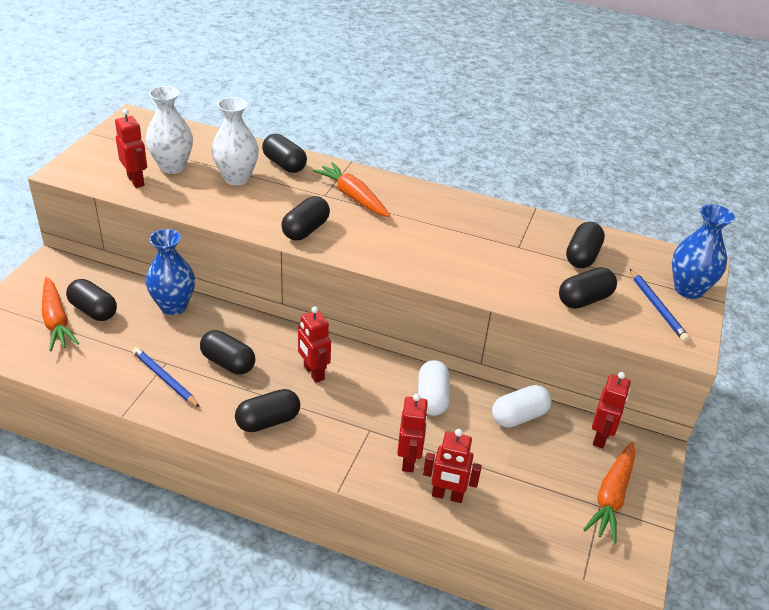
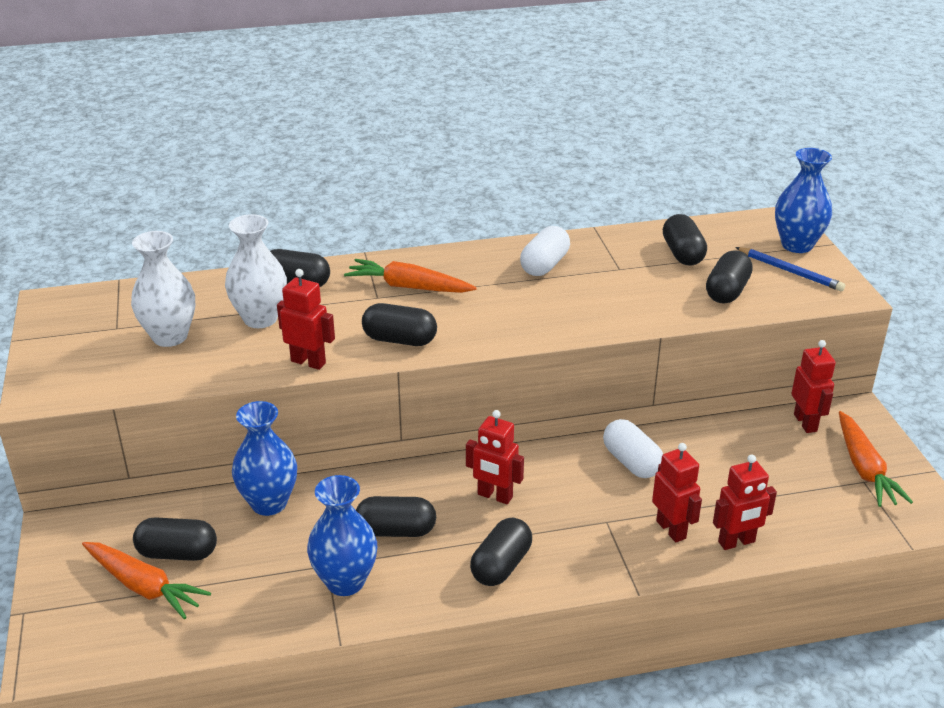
camera: 30 degrees left, 5 degrees down
red robot [115,109,147,188] -> red robot moved to [277,269,335,370]
blue pencil [132,347,200,408] -> blue vase [307,475,377,596]
black capsule [281,196,330,240] -> black capsule turned 75 degrees counterclockwise [362,303,437,346]
white capsule [492,385,552,427] -> white capsule moved to [520,226,570,276]

